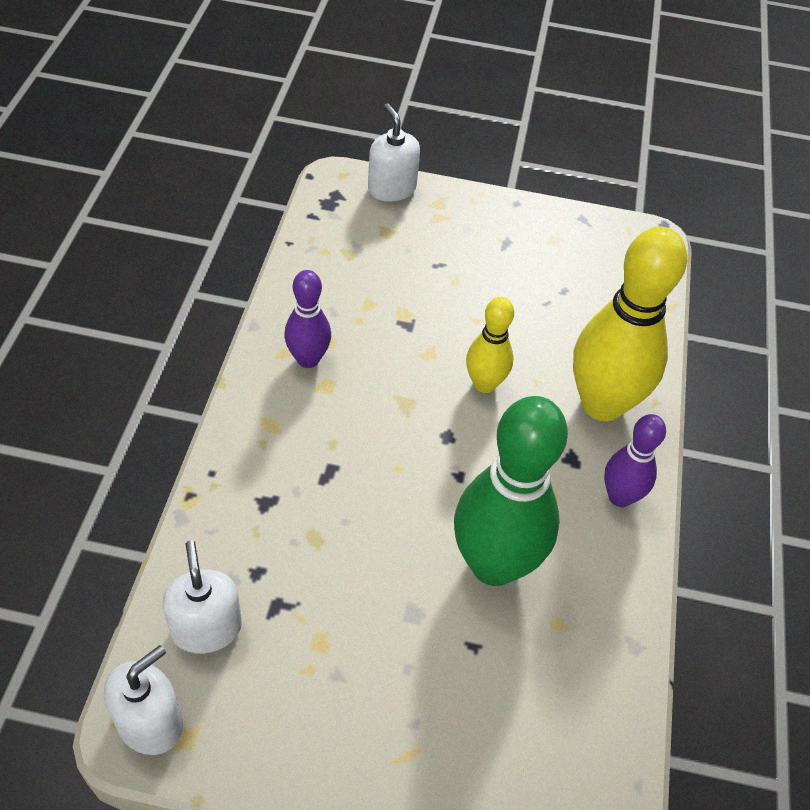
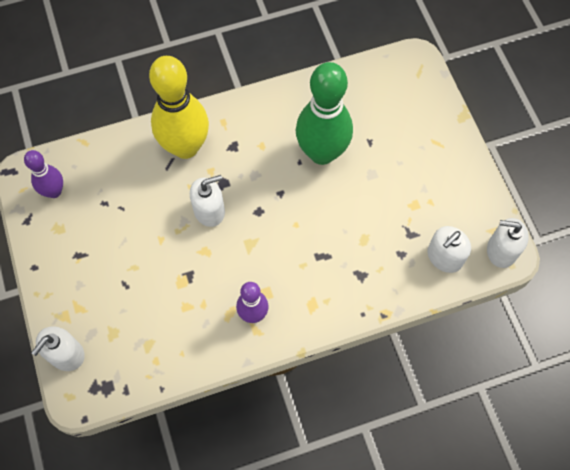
camera: 115 degrees left, 15 degrees up
yellow bowling pin [466,297,514,393] -> white soap dispenser [190,175,225,227]
purple bowling pin [604,414,666,507] -> purple bowling pin moved to [24,150,63,198]

